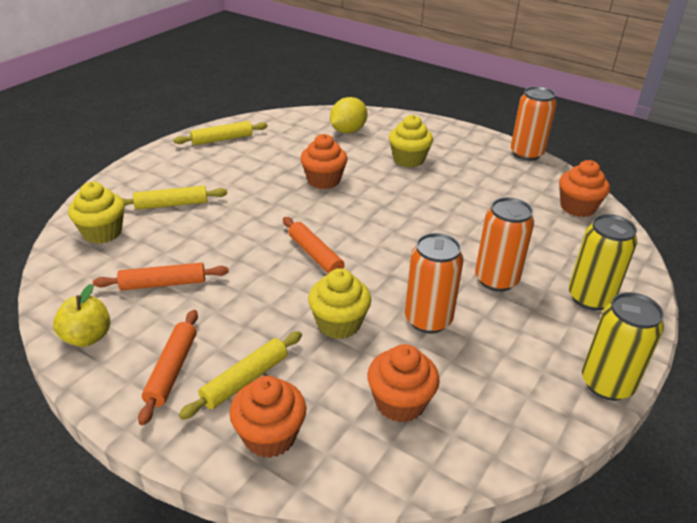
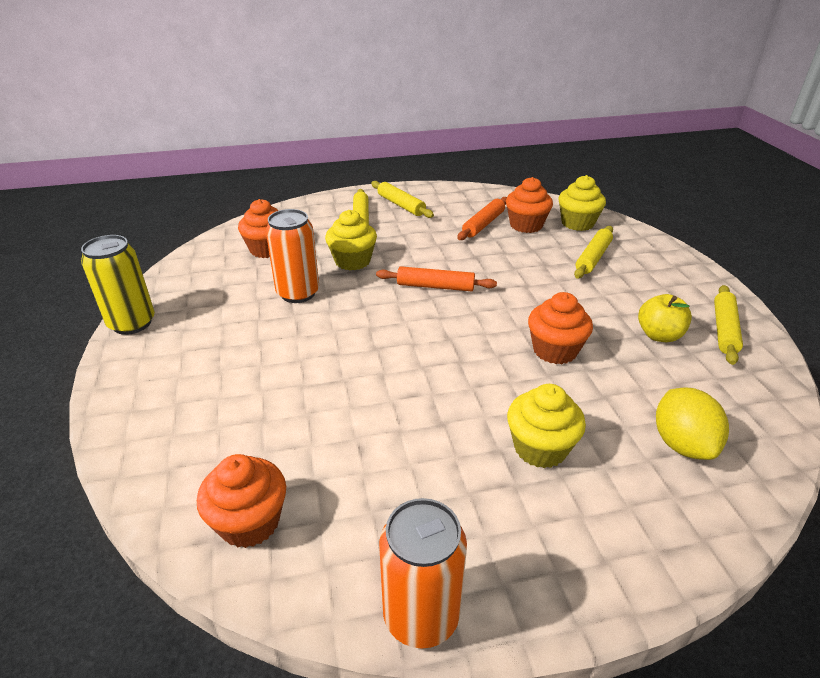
camera: 135 degrees right, 0 degrees up
yellow apple [53,284,110,347] -> yellow apple moved to [638,294,692,342]
orange rolling pin [138,310,198,425] -> yellow rolling pin [371,181,434,218]
orange cupcake [229,376,306,458] -> orange cupcake moved to [506,177,553,233]
orange can [475,197,534,292] -> none
yellow can [569,214,637,311] -> none

